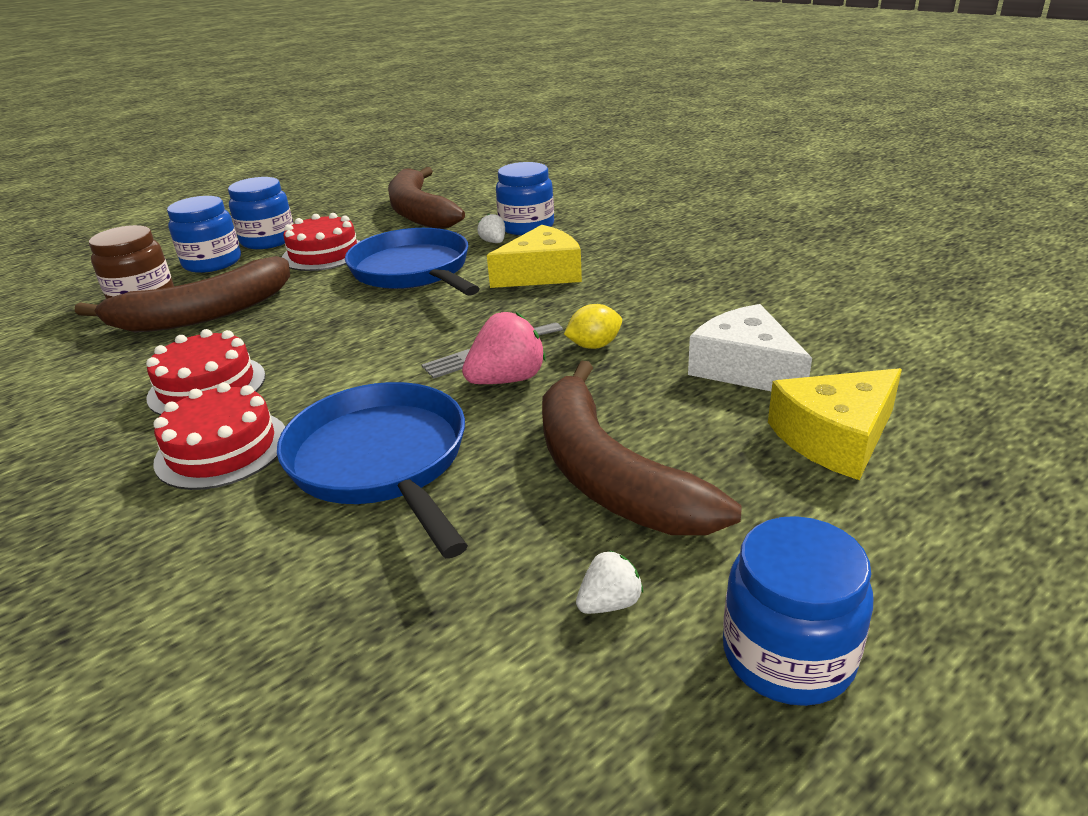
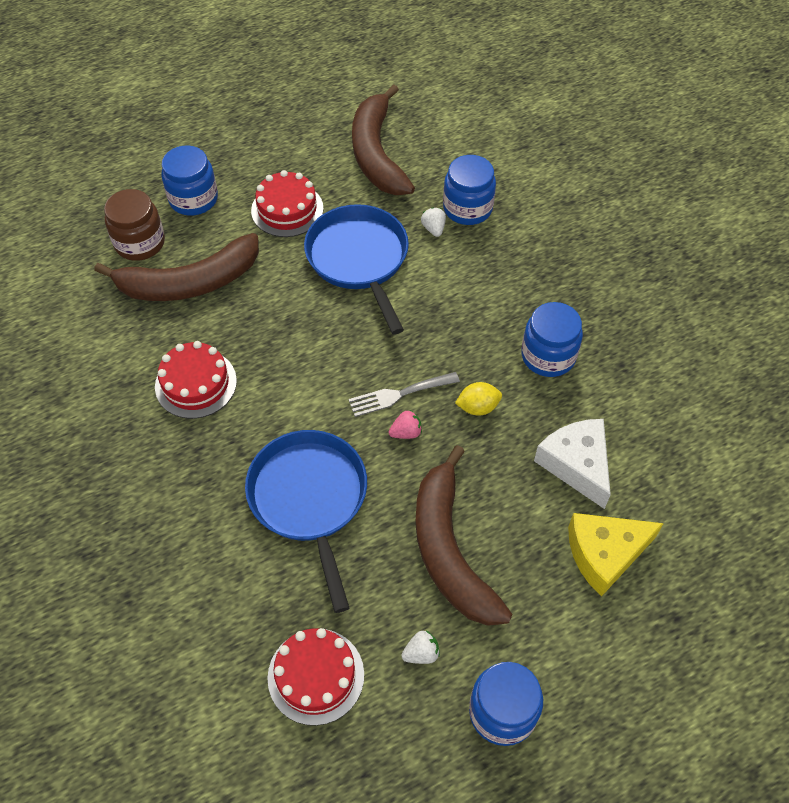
camera: 10 degrees right, 25 degrees up
red cake [153,383,285,490] -> red cake moved to [267,628,364,726]
blue jar [228,177,293,249] -> blue jar moved to [521,302,583,377]
pink strawberry [462,312,546,384] -> pink strawberry [389,410,422,439], size x0.56
yellow cheese [487,225,582,288] -> none

